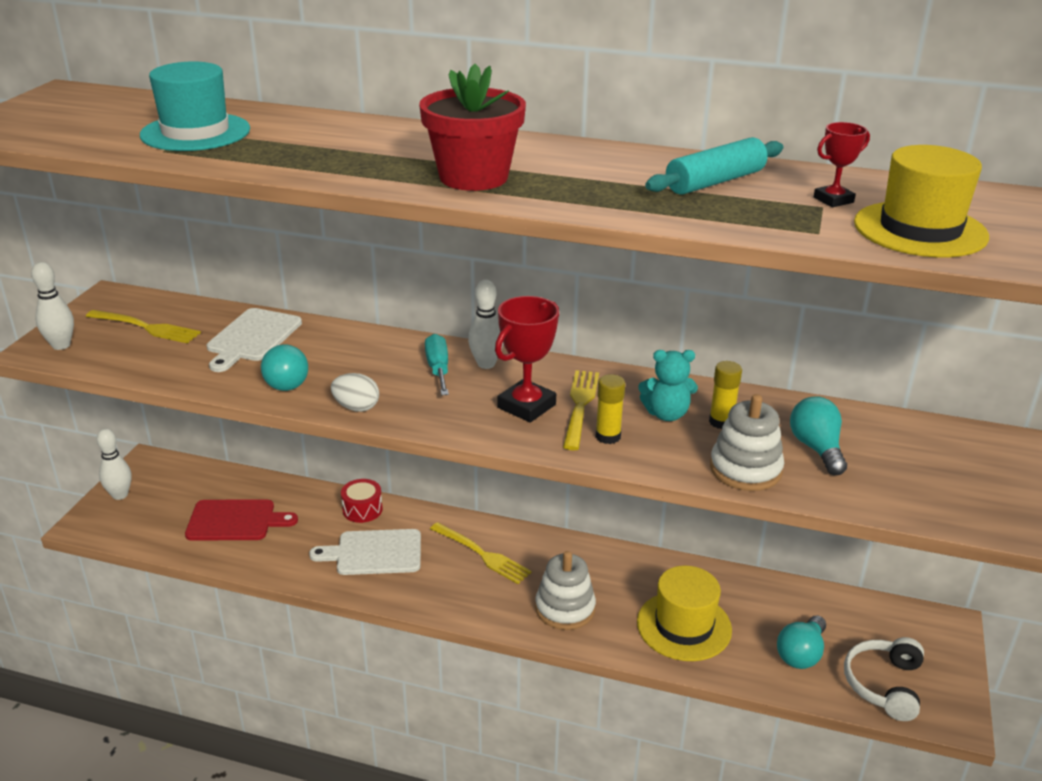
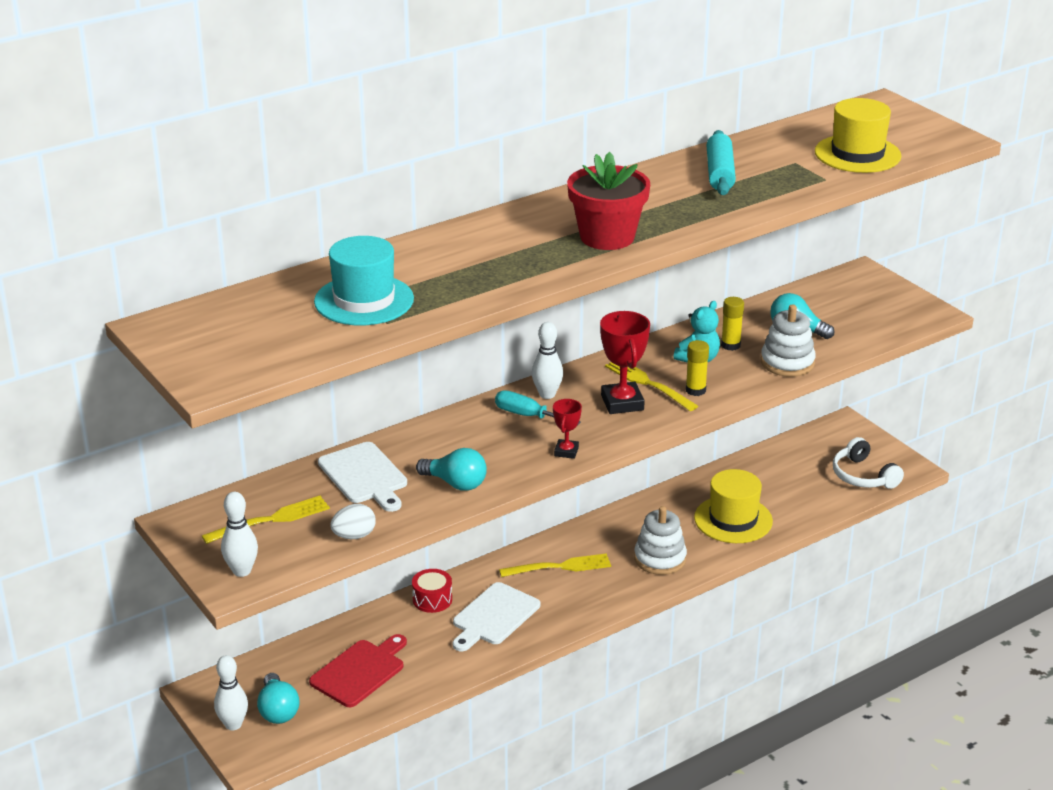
camera: 50 degrees left, 0 degrees up
white egg [331,373,379,412] -> white egg moved to [330,504,376,539]
turquoise light bulb [777,615,826,669] -> turquoise light bulb moved to [257,673,300,724]
red trophy [814,122,870,207] -> red trophy moved to [553,399,582,459]

